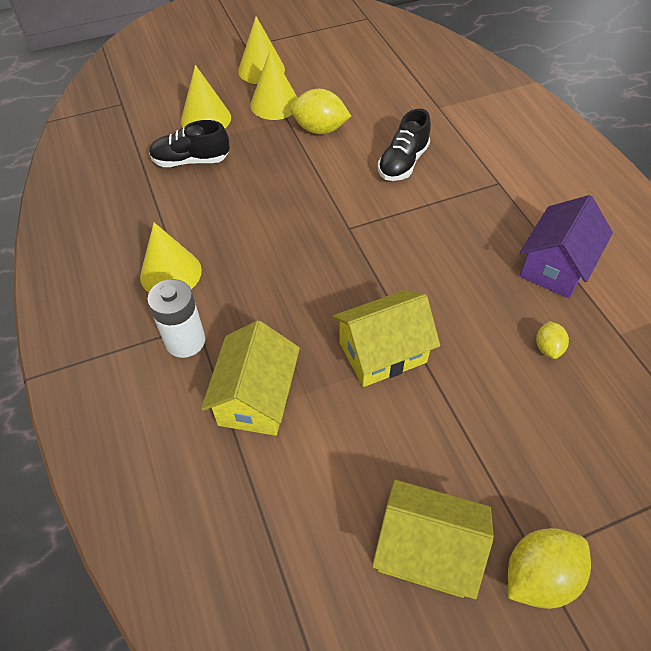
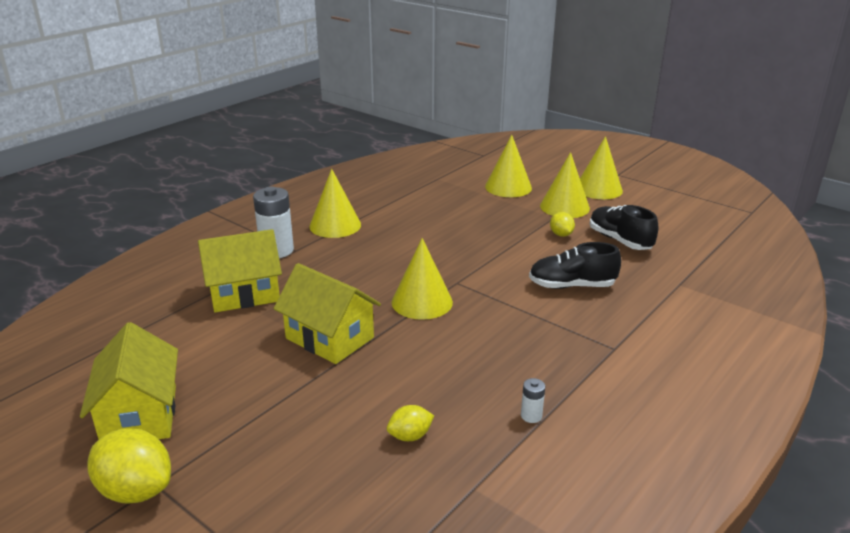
camera: 60 degrees right, 25 degrees down
black shoe [149,120,230,167] -> black shoe moved to [590,205,658,250]
yellow lemon [290,89,351,134] -> yellow lemon [550,212,575,237], size x0.55
purple house [519,195,613,298] -> white battery [521,378,545,423]
none -> yellow cone [392,238,453,320]

